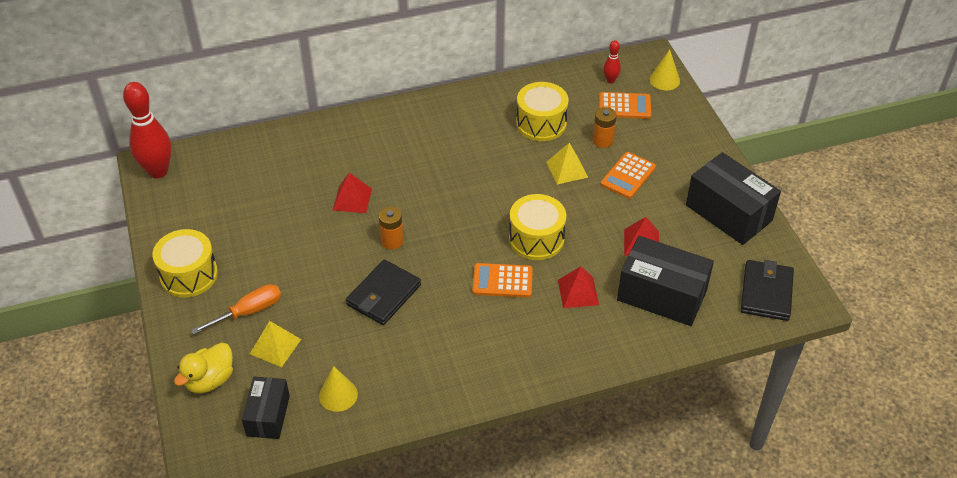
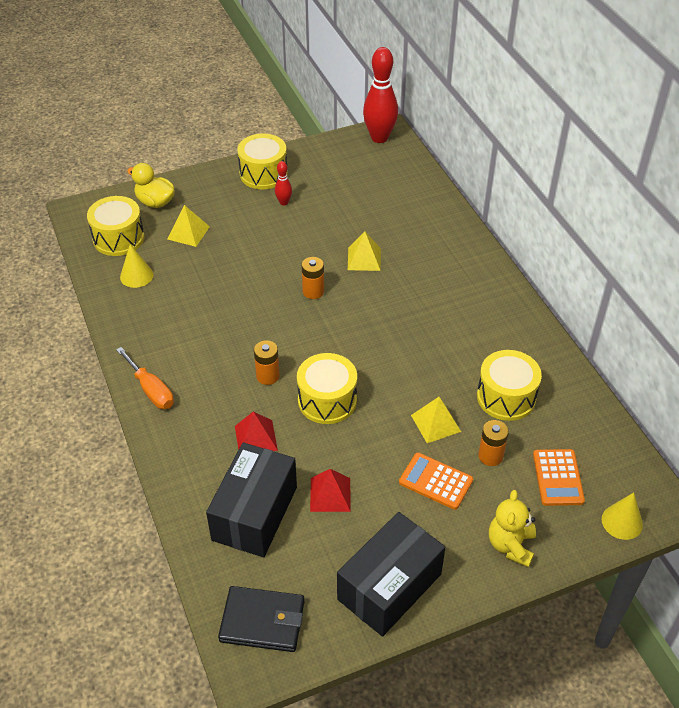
camera: 85 degrees right, 0 degrees up
orange screwdriver [191,284,281,334] -> orange screwdriver moved to [116,347,174,409]
black box [242,377,290,439] -> yellow drum [87,196,145,256]
red pyramid [333,173,372,213] -> yellow pyramid [348,232,381,271]
black wallet [346,259,421,325] -> none
orange calculator [472,263,533,298] -> orange battery [254,340,280,385]
red bowling pin [603,40,621,83] -> red bowling pin moved to [275,161,292,205]
none -> yellow teddy bear [489,490,536,567]

